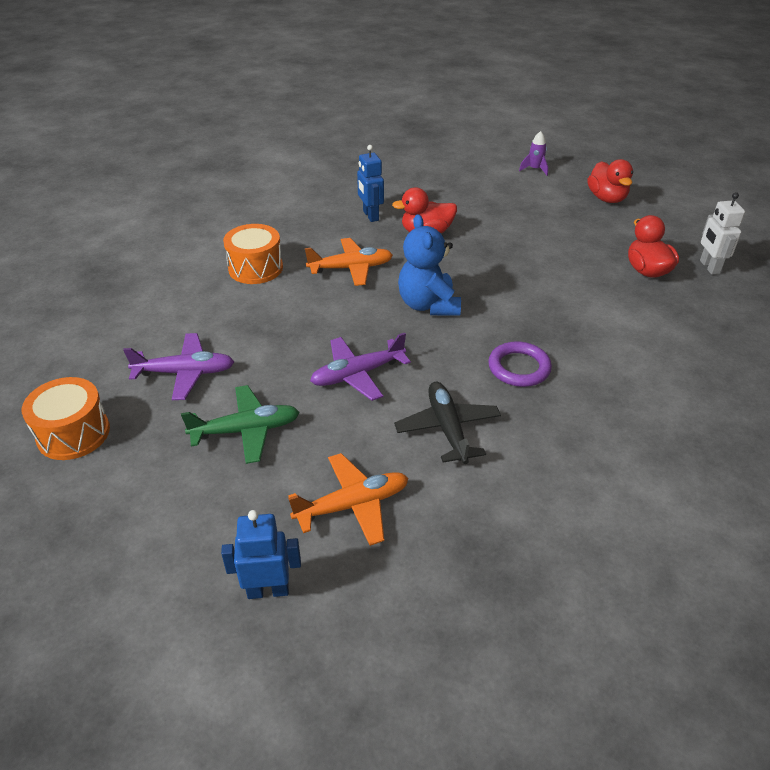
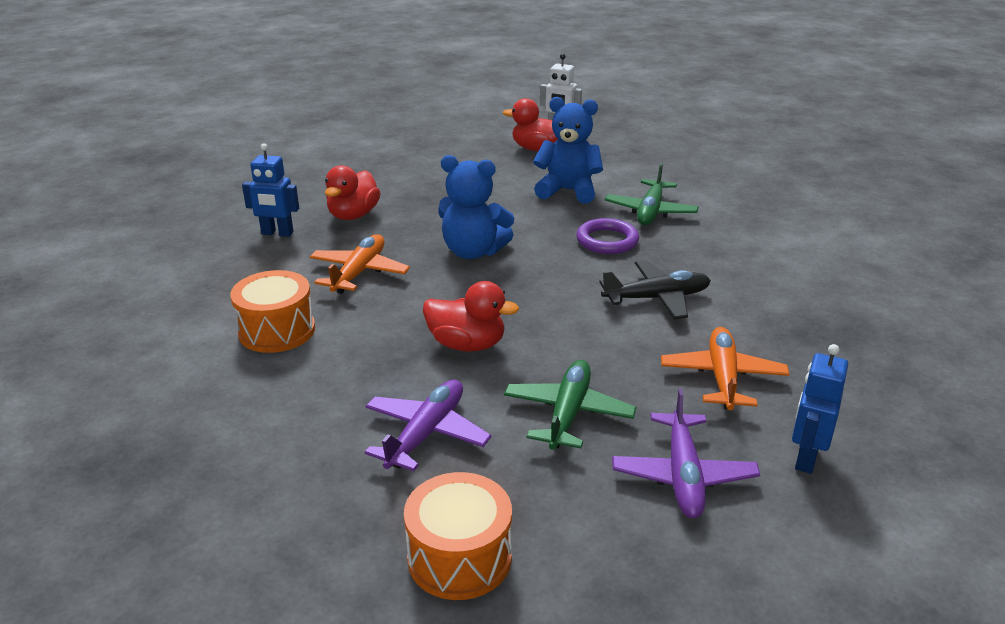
camera: 60 degrees left, 10 degrees down
purple plane [310,333,411,401] -> purple plane moved to [612,389,760,518]
black plane [394,382,501,464] -> black plane turned 150 degrees clockwise [599,260,711,319]
purple rocket [519,131,548,176] -> none
red duck [587,159,633,203] -> red duck moved to [423,281,519,352]
none -> blue teddy bear [533,97,603,204]
none -> green plane [605,163,699,225]

